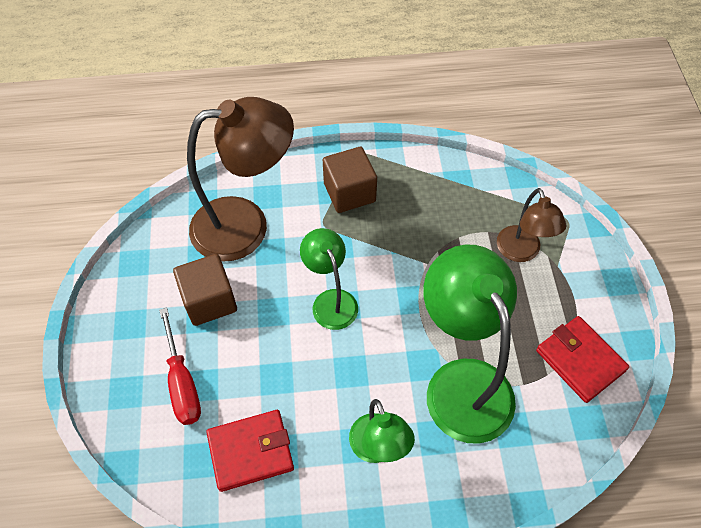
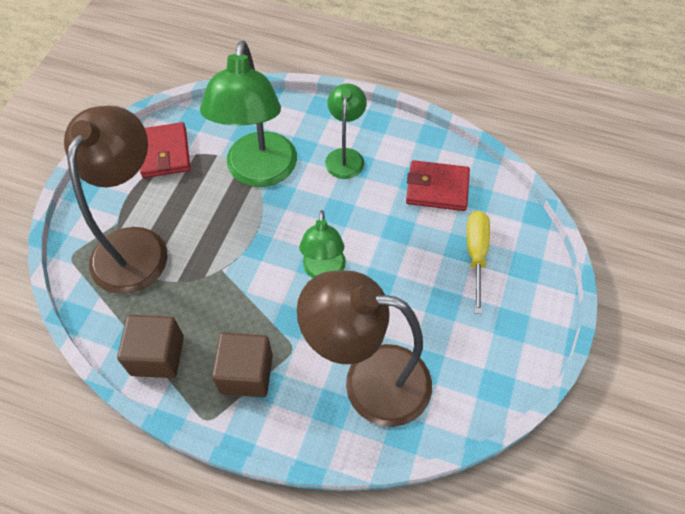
camera: 155 degrees left, 0 degrees up
red screwdriver [159,307,201,425] -> yellow screwdriver [467,211,490,314]
brown cube [173,254,237,326] -> brown cube moved to [117,315,184,378]
brown lamp [497,188,566,262] -> brown lamp [64,106,167,294], size x1.80

